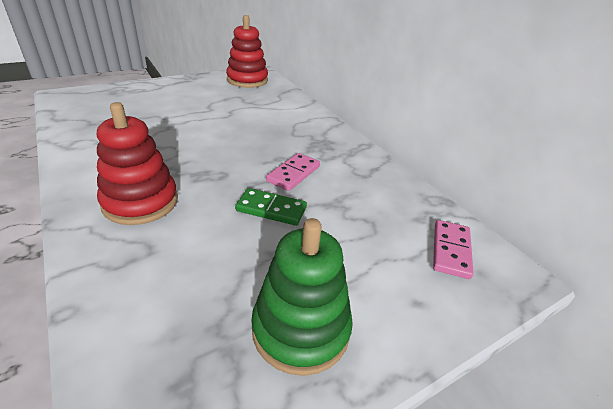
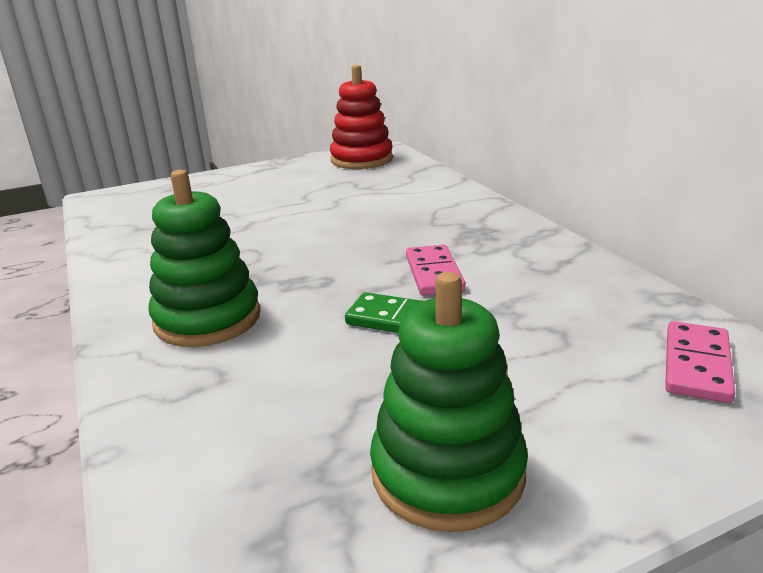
camera: 10 degrees right, 10 degrees down
red stacking toy [97,102,178,225] -> green stacking toy [149,170,261,347]
pink domino [266,153,320,191] -> pink domino turned 45 degrees counterclockwise [406,245,466,296]

